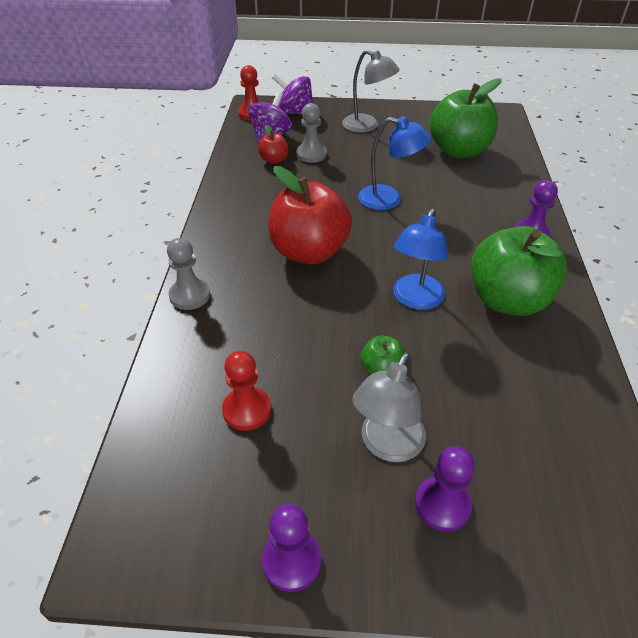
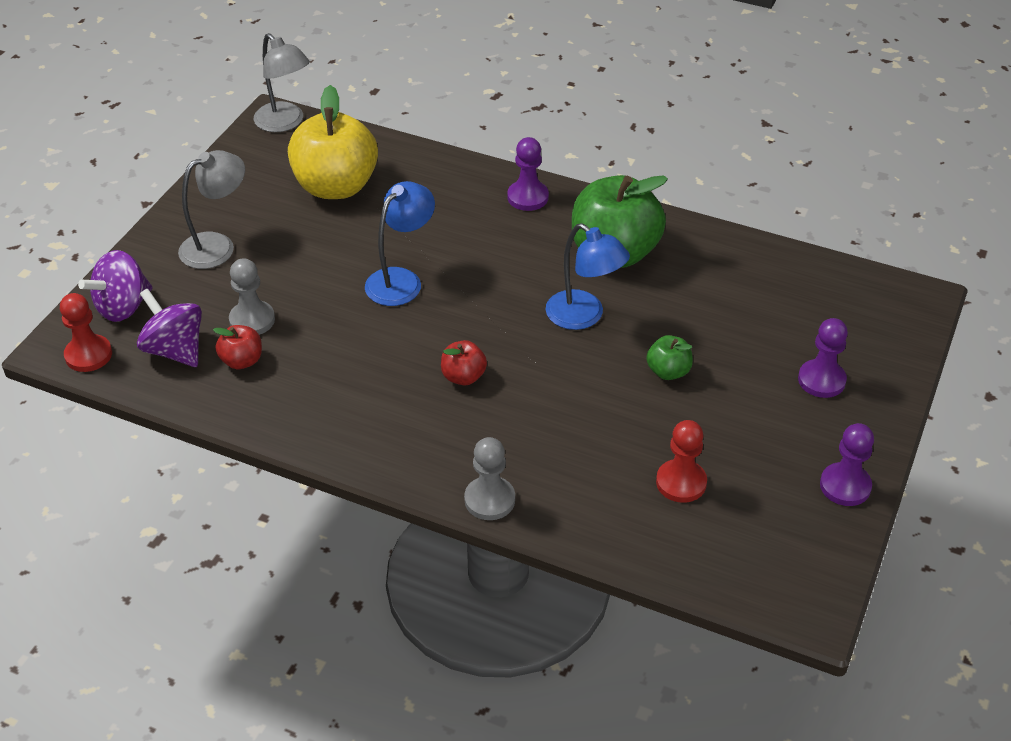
camera: 70 degrees left, 0 degrees up
red apple [268,166,352,264] -> red apple [441,340,487,385], size x0.45
grey lamp [353,352,426,462] -> grey lamp moved to [254,33,310,132]
green apple [430,78,501,158] -> yellow apple [288,85,378,199]

